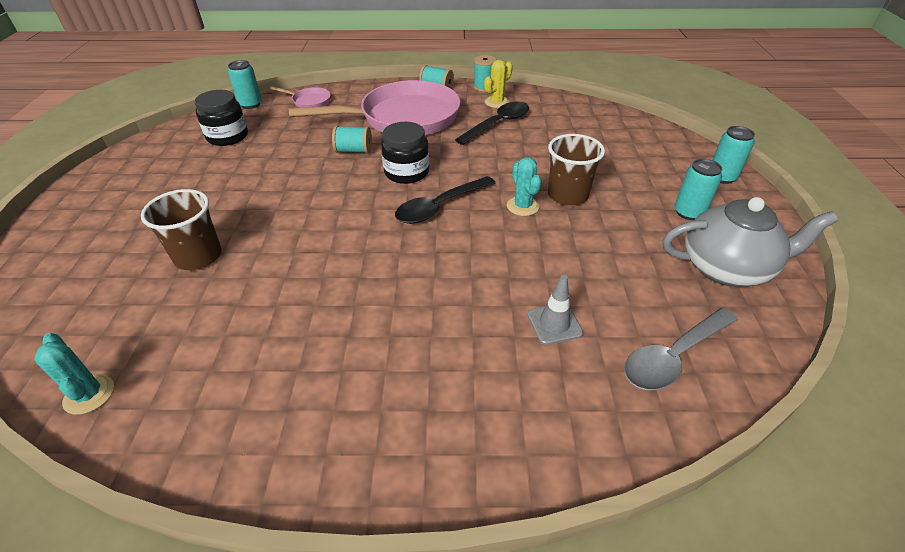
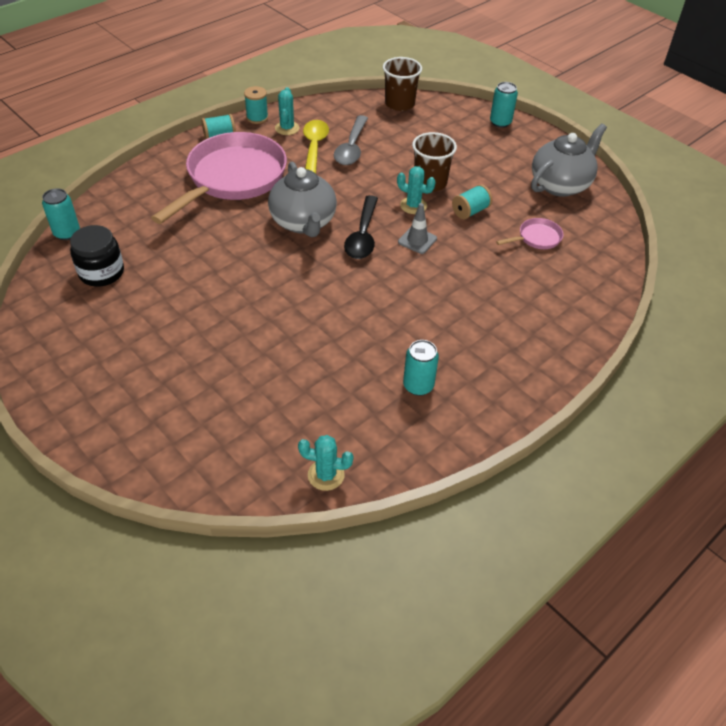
camera: 45 degrees left, 5 degrees up
brown cup [141,189,222,270] -> brown cup moved to [383,57,422,111]
pink pan [270,86,331,108] -> pink pan moved to [496,218,563,249]
turquoise spool [332,126,372,154] -> turquoise spool moved to [452,184,492,219]
black jar [381,122,429,184] -> grey teapot [268,162,337,237]
black spoon [455,102,529,145] -> yellow spoon [303,120,329,173]
yellow cactus [484,60,513,108] -> turquoise cactus [275,87,299,135]
grey traffic cone [527,275,583,345] -> grey traffic cone moved to [398,203,437,254]
grey spoon [624,308,738,390] -> grey spoon moved to [334,115,368,165]
turquoise can [674,159,722,220] -> turquoise can moved to [403,340,439,396]

